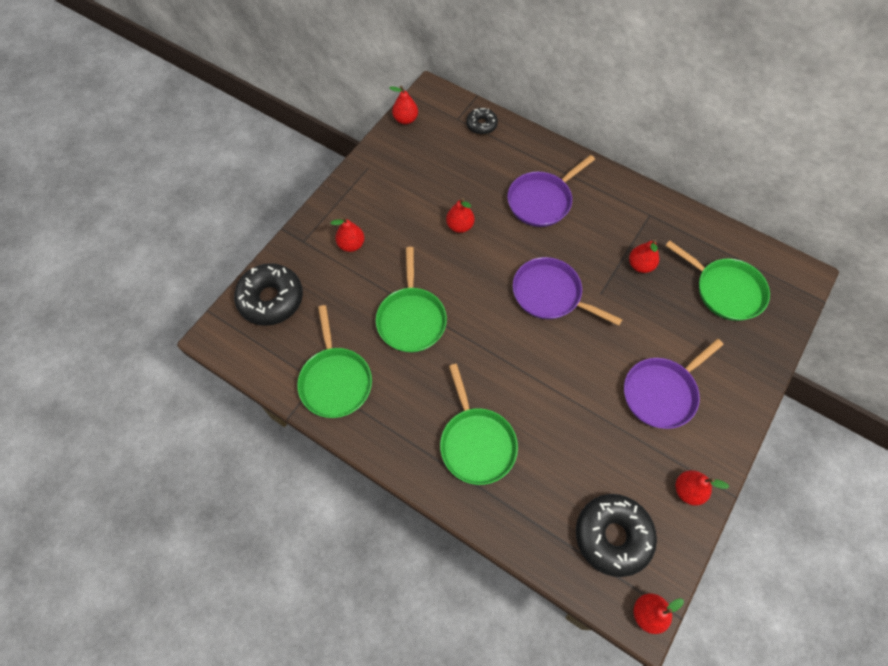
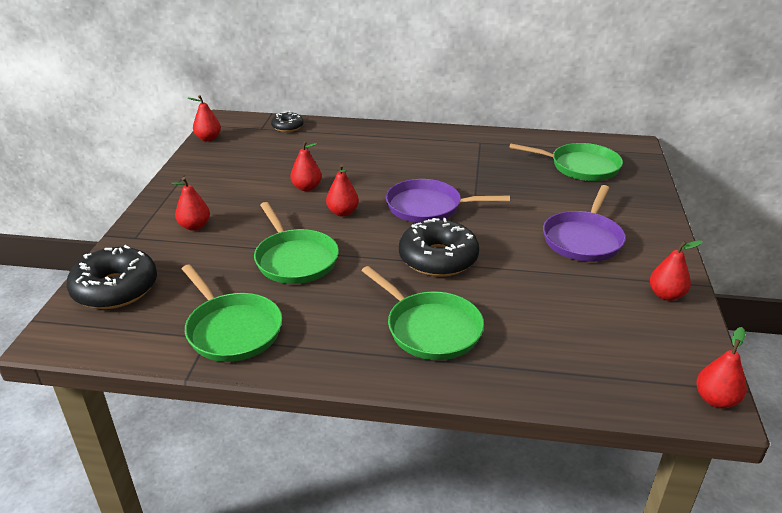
camera: 25 degrees left, 30 degrees down
purple pan [507,155,595,227] -> none
black donut [576,494,657,577] -> black donut moved to [399,218,479,277]
red pear [629,239,659,273] -> red pear moved to [326,164,359,217]

